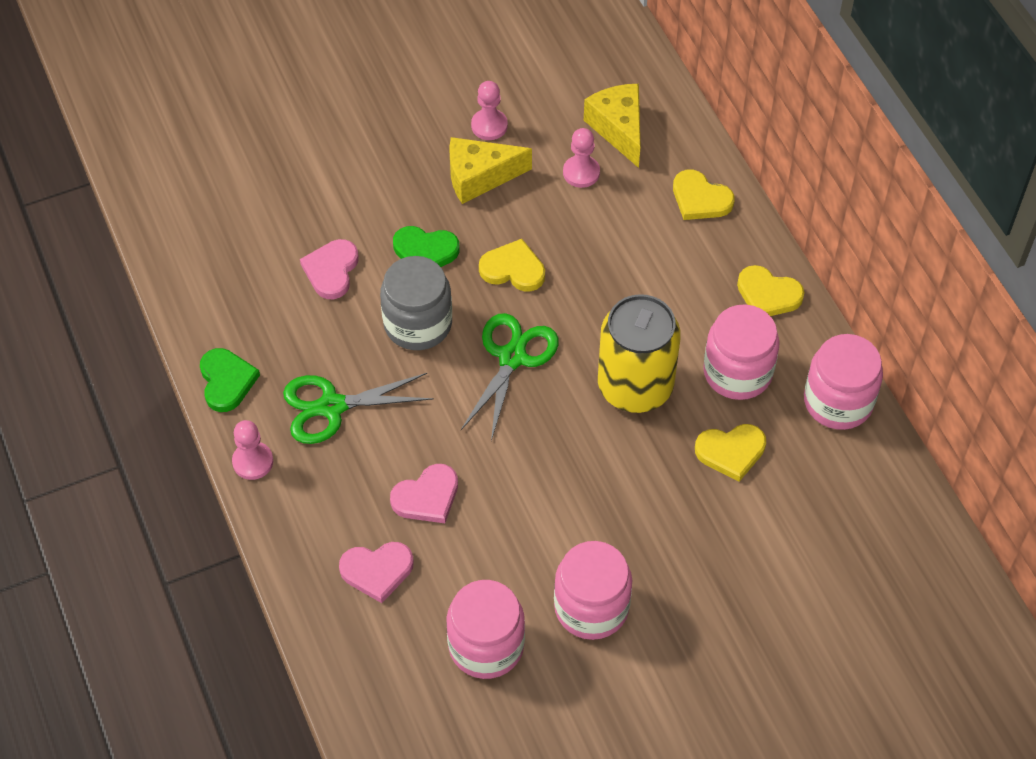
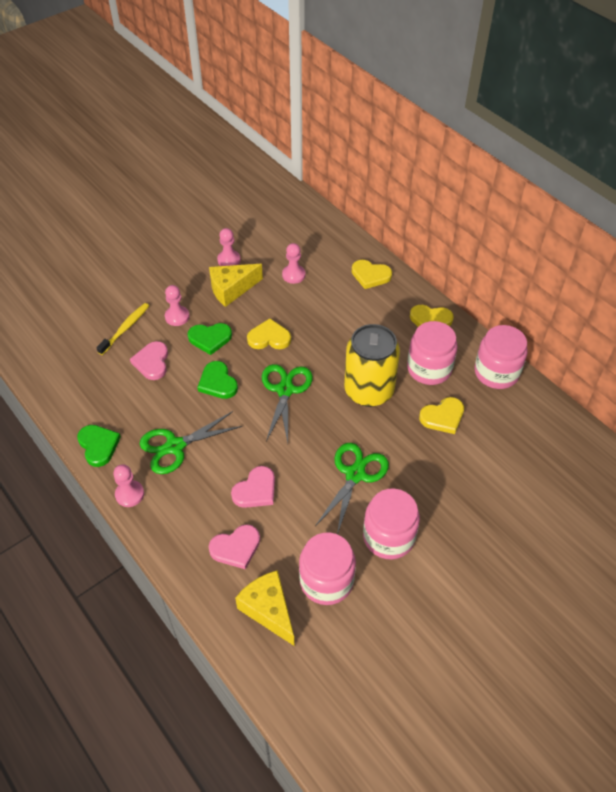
camera: 15 degrees left, 5 degrees down
grey jar [380,256,452,350] -> green heart [197,361,238,399]
yellow cheese [584,84,641,168] -> yellow cheese moved to [235,570,294,646]
none -> yellow toothbrush [96,303,149,355]
none -> pink pawn [165,285,189,326]
none -> green scissors [315,443,389,534]

